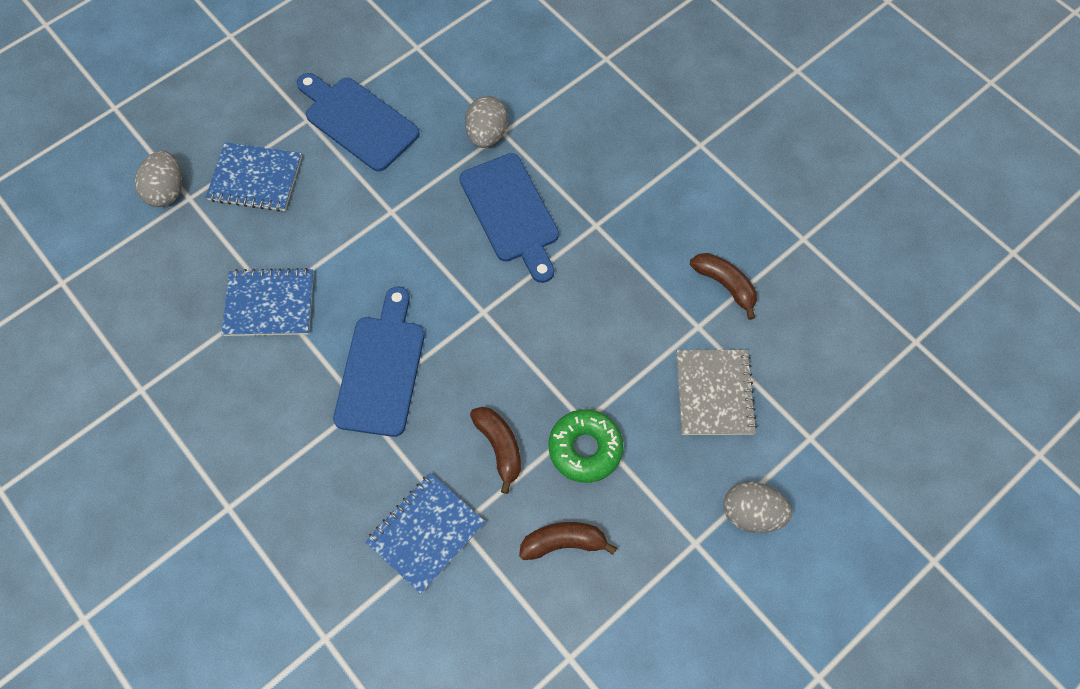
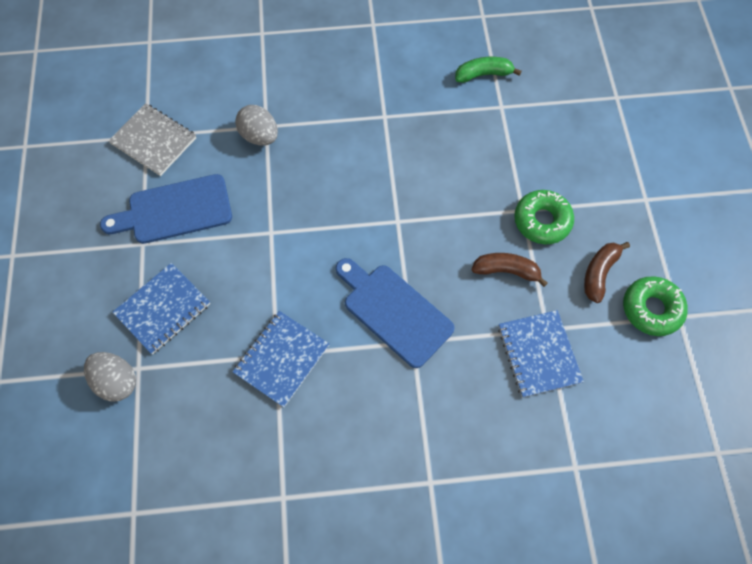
camera: 55 degrees left, 0 degrees up
blue cutting board [460,153,559,283] -> none
grey notebook [676,350,757,435] -> grey notebook moved to [108,103,196,176]
brown banana [690,253,757,320] -> green banana [455,57,522,83]
grey egg [724,482,792,533] -> none
none -> green donut [623,276,688,336]

